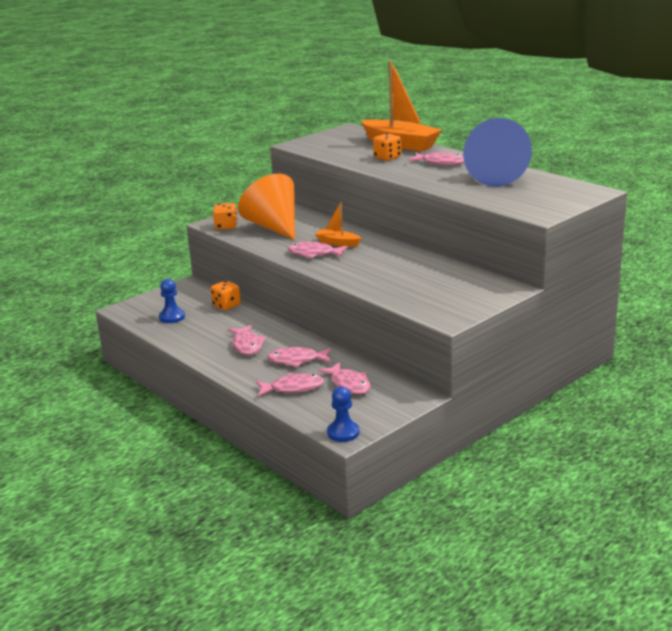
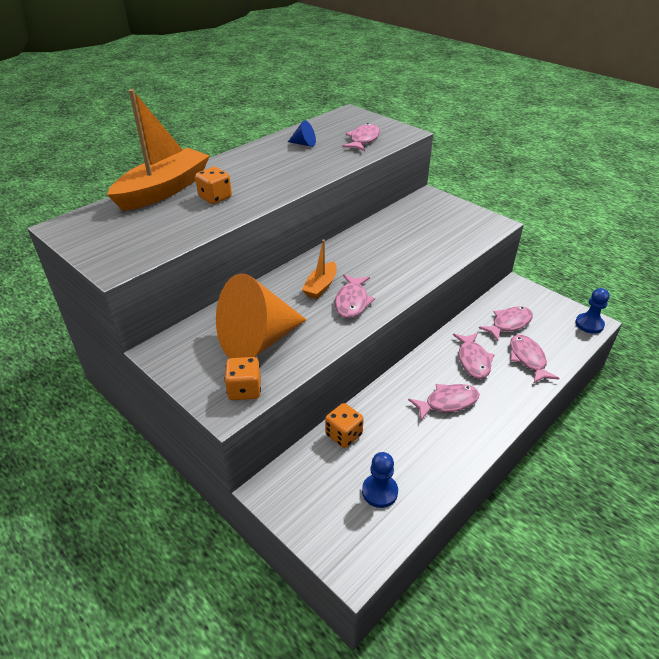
camera: 95 degrees left, 15 degrees up
pink fish [408,152,464,165] -> pink fish moved to [342,123,380,151]
blue cone [463,118,532,187] -> blue cone [288,120,316,147], size x0.40

